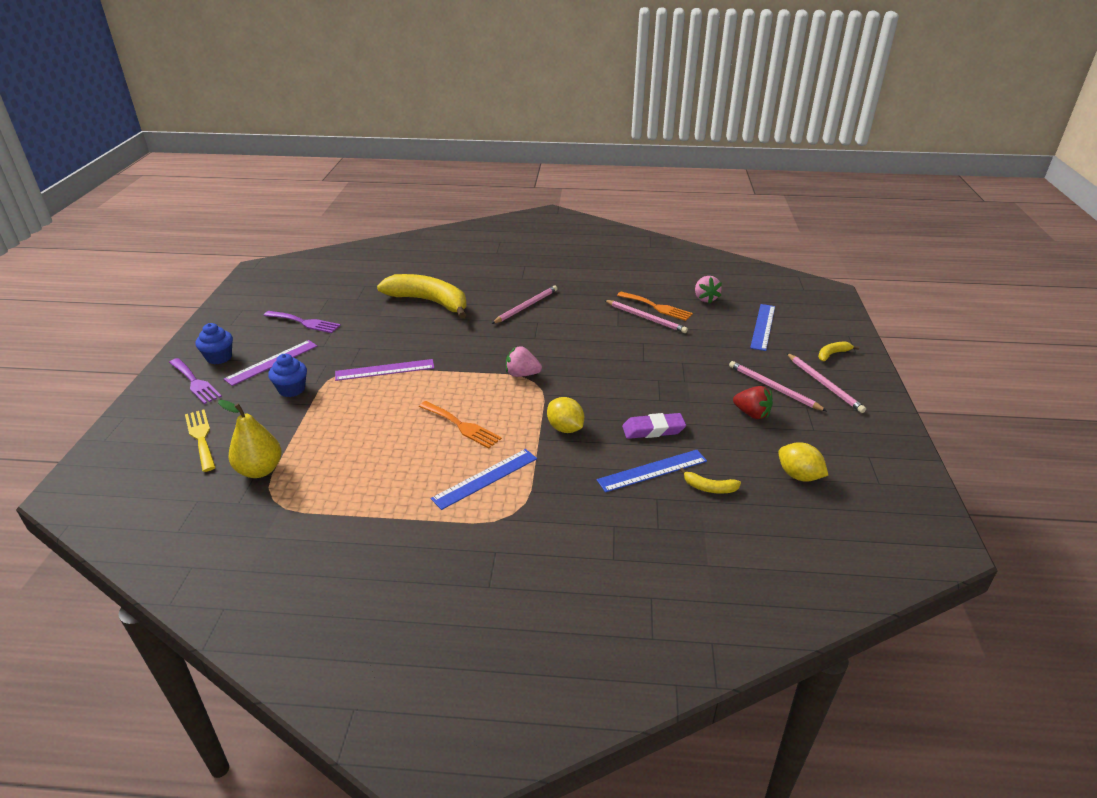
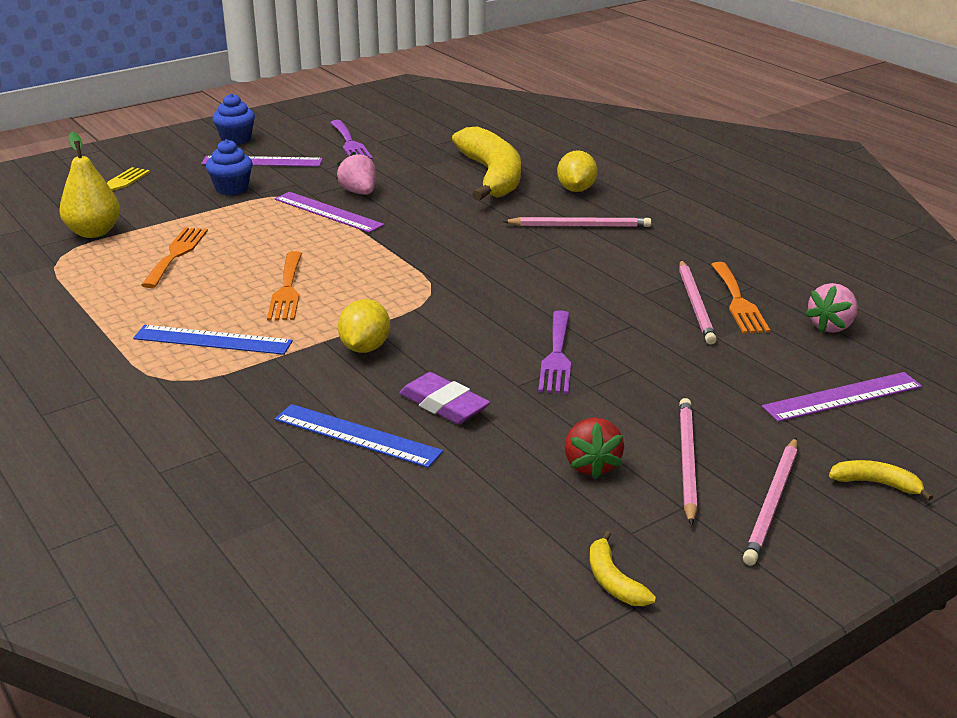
camera: 50 degrees right, 5 degrees down
purple fork [169,358,222,404] -> purple fork moved to [538,310,571,394]
pink strawberry [506,346,542,377] -> pink strawberry moved to [336,152,376,195]
yellow banana [680,468,741,494] -> yellow banana moved to [590,531,656,606]
blue ruler [750,304,775,351] -> purple ruler [762,372,922,422]
yellow lemon [778,442,828,482] -> yellow lemon moved to [557,150,597,192]
none -> orange fork [141,227,208,288]

